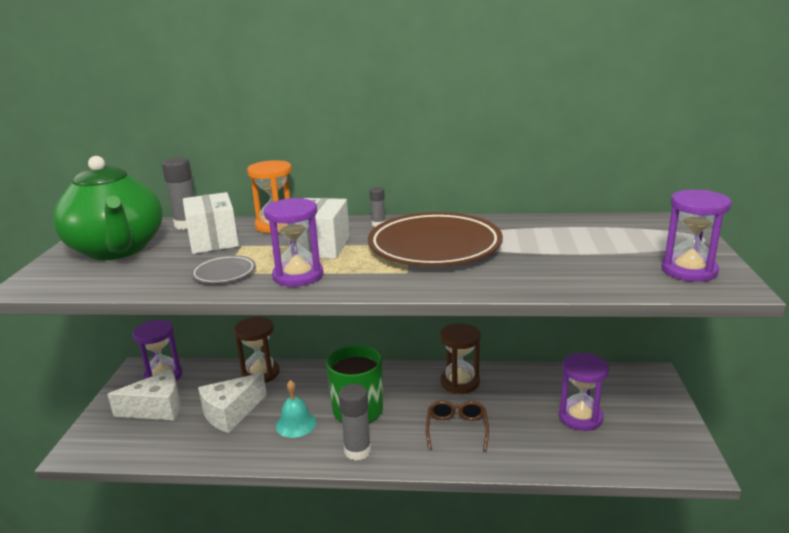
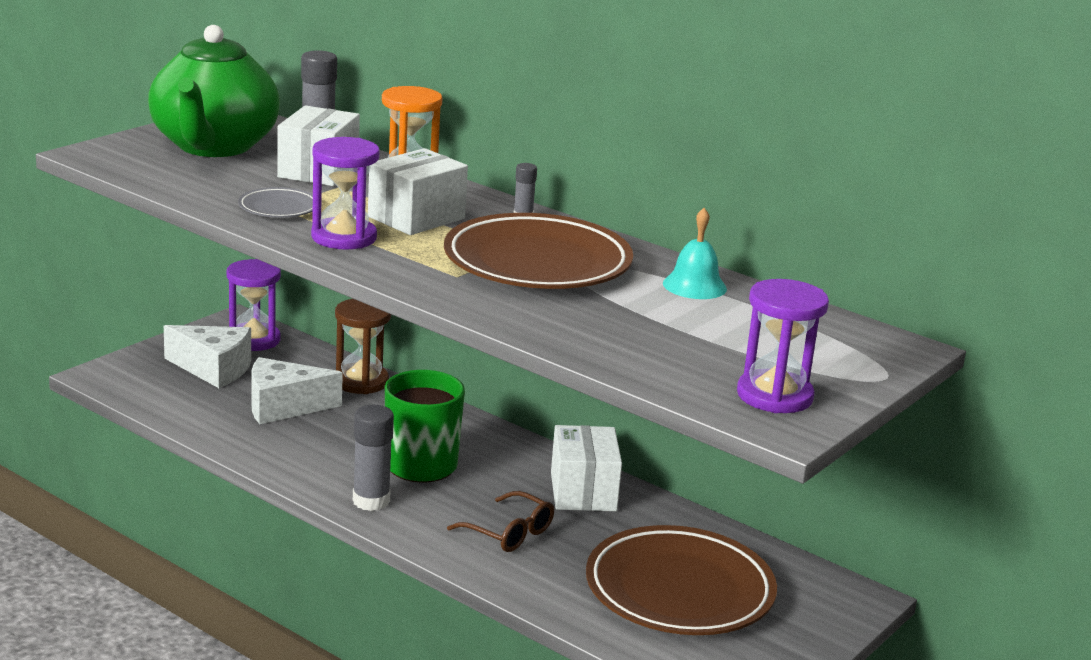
camera: 30 degrees right, 0 degrees up
turquoise bell [276,380,317,438] -> turquoise bell moved to [663,208,727,299]
brown glasses [426,401,489,451] -> brown glasses turned 90 degrees clockwise [447,491,554,552]
brown hourglass [440,323,481,394] -> white box [551,425,622,511]
purple hourglass [559,353,609,431] -> brown plate [586,525,777,635]

